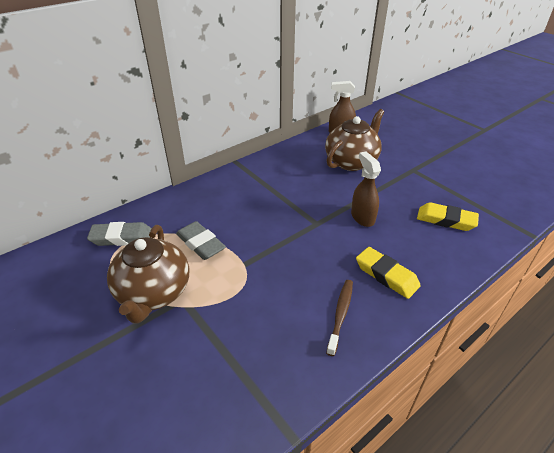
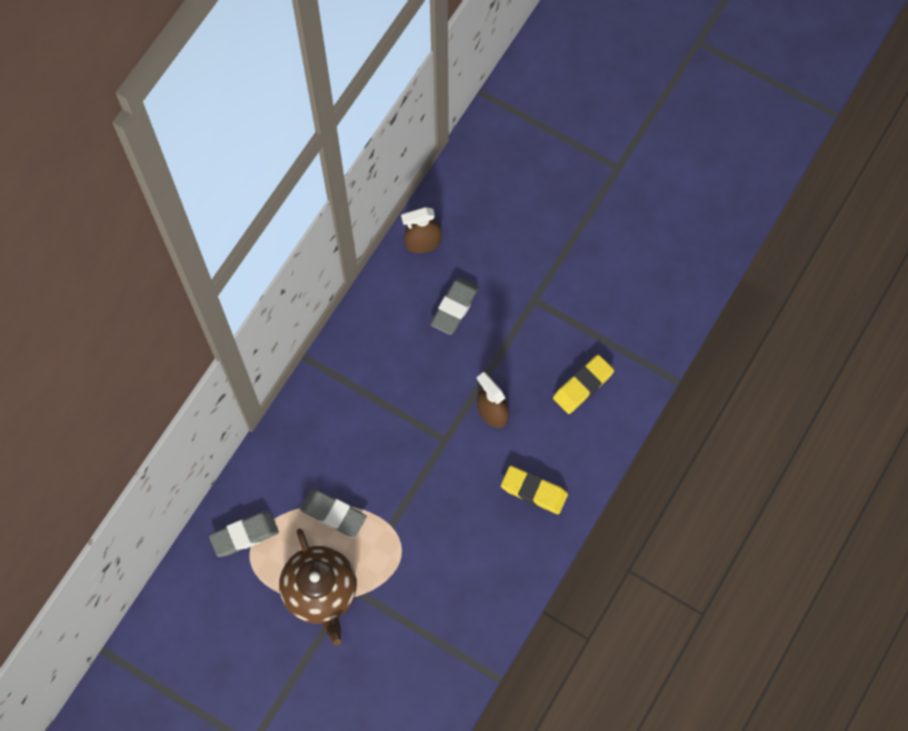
camera: 20 degrees left, 30 degrees up
brown teapot [325,109,384,171] -> grey eraser [431,277,479,335]
brown toothbrush [326,280,353,356] -> none
yellow eraser [417,202,479,231] -> yellow eraser turned 45 degrees counterclockwise [553,355,614,414]

